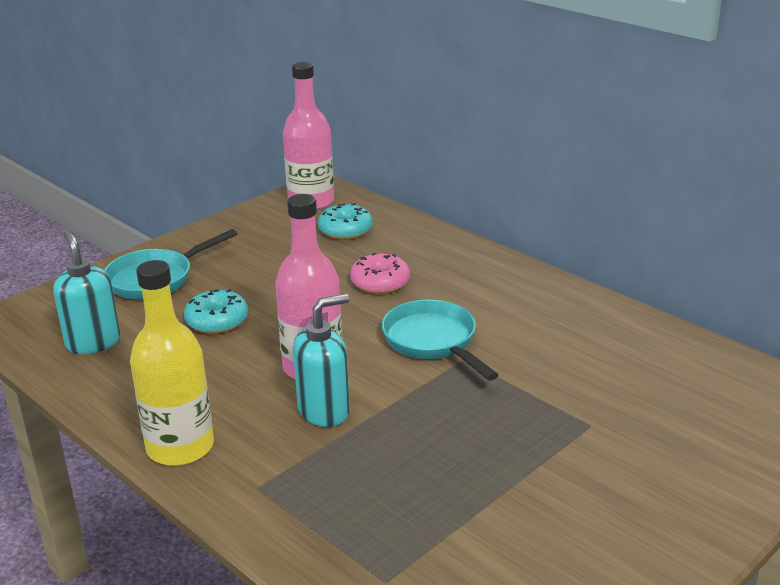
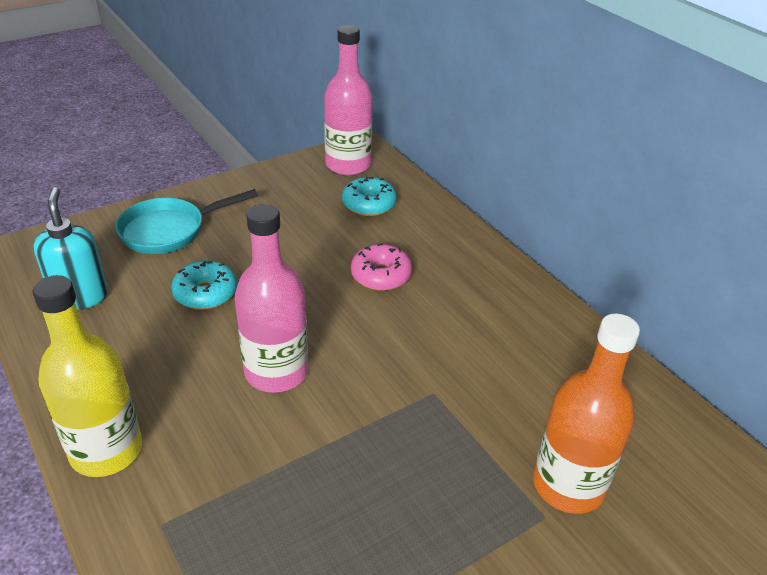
camera: 10 degrees right, 10 degrees up
turquoise soap dispenser [293,294,350,427] -> none
turquoise pan [381,300,498,380] -> none
none -> orange bottle [533,314,640,514]

